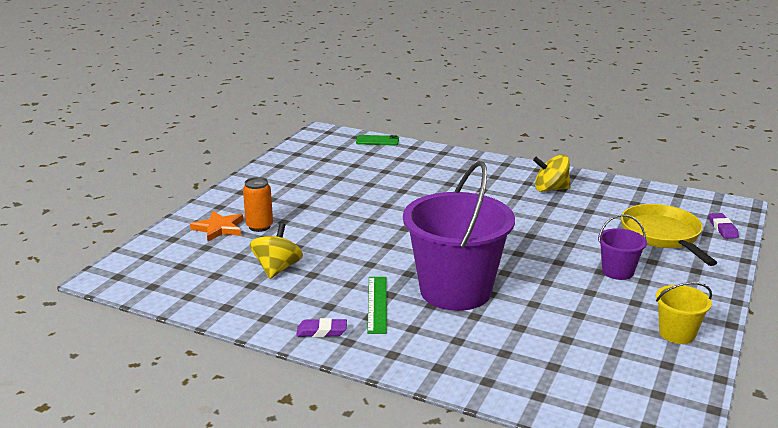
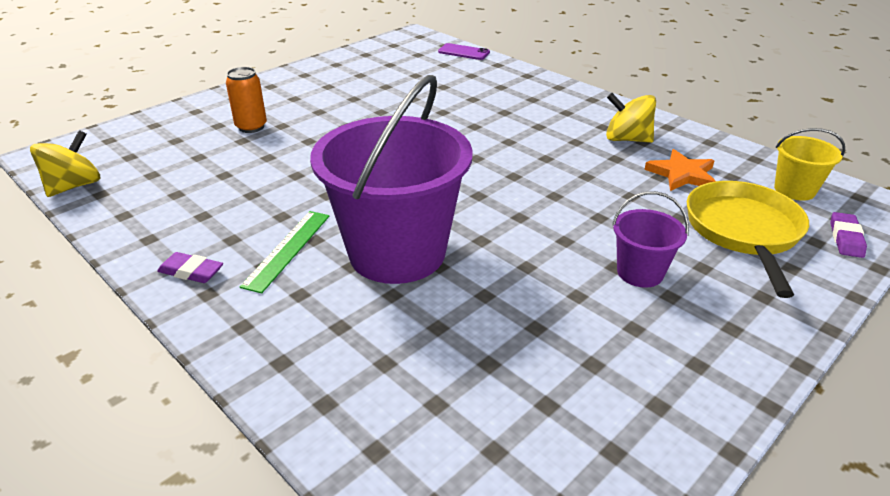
camera: 20 degrees right, 10 degrees up
orange star [190,211,243,242] -> orange star moved to [644,149,715,191]
yellow spinning top [250,223,303,279] -> yellow spinning top moved to [30,130,101,197]
green phone [356,135,399,145] -> purple phone [438,43,490,60]
yellow bucket [656,282,712,344] -> yellow bucket moved to [774,128,845,201]

